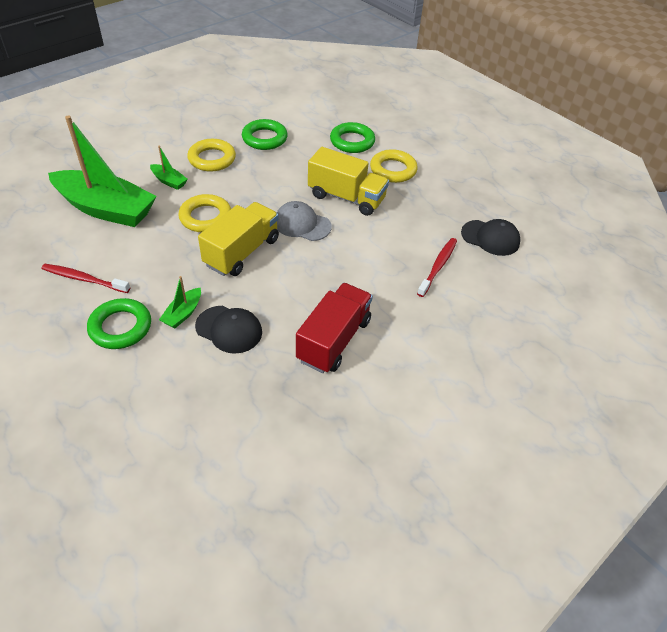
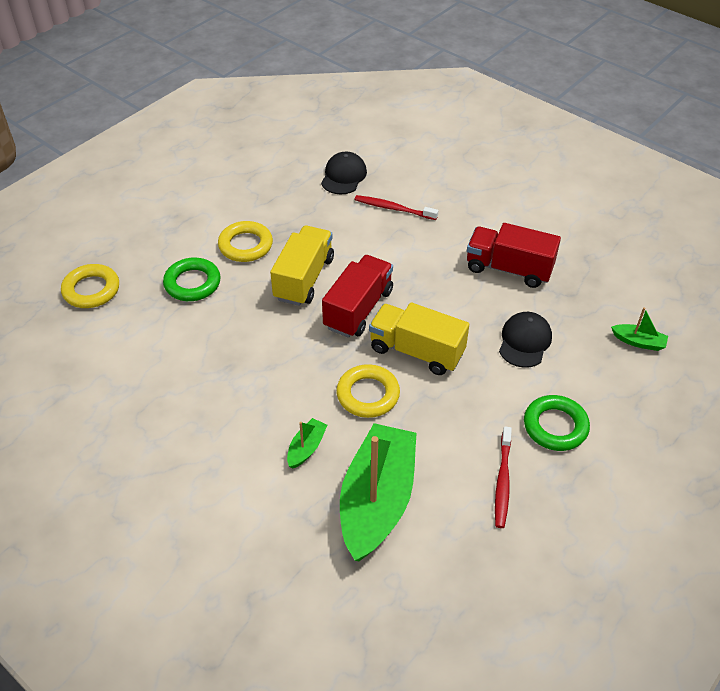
camera: 95 degrees left, 0 degrees up
green boat [159,276,201,329] -> green boat moved to [611,307,668,351]
yellow ring [187,139,236,172] -> yellow ring moved to [61,264,119,308]
green ring [242,119,288,150] -> none
grey cap [277,201,332,241] -> red truck [322,255,393,338]

